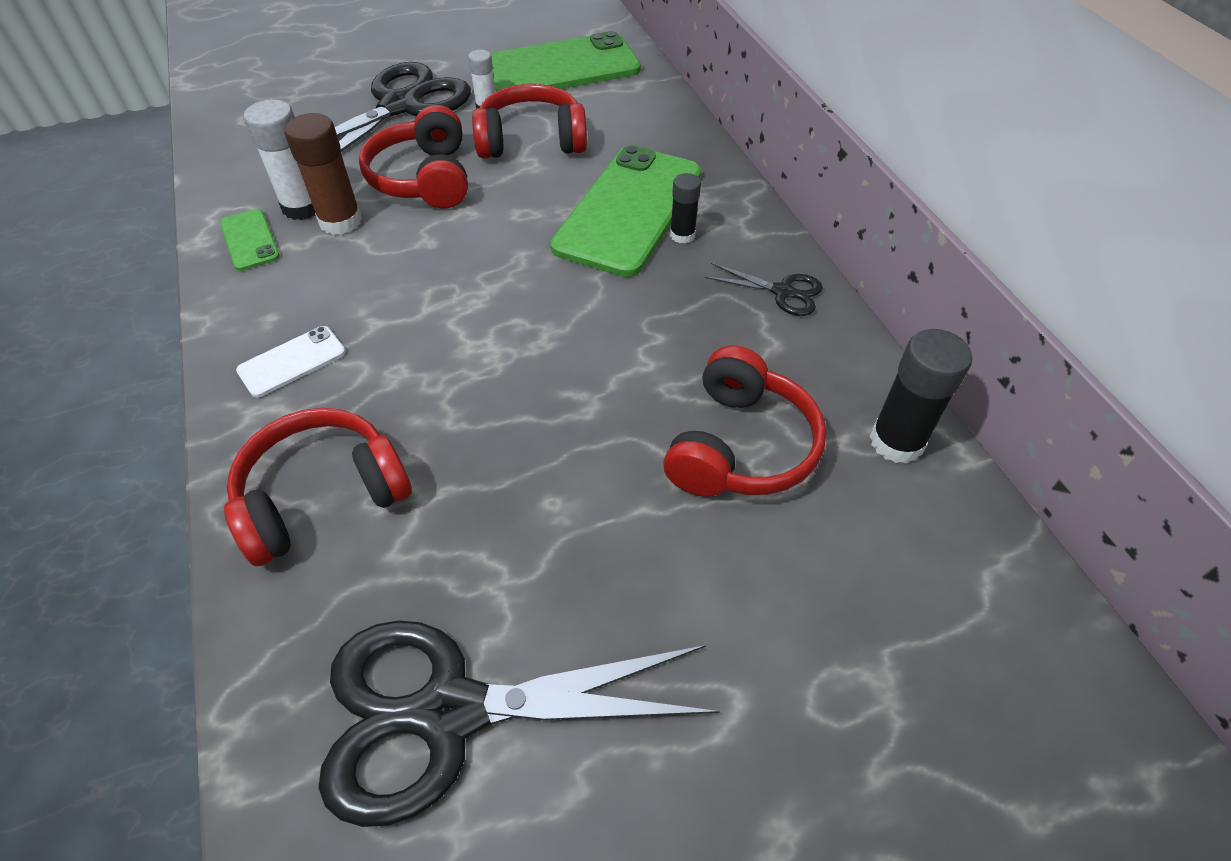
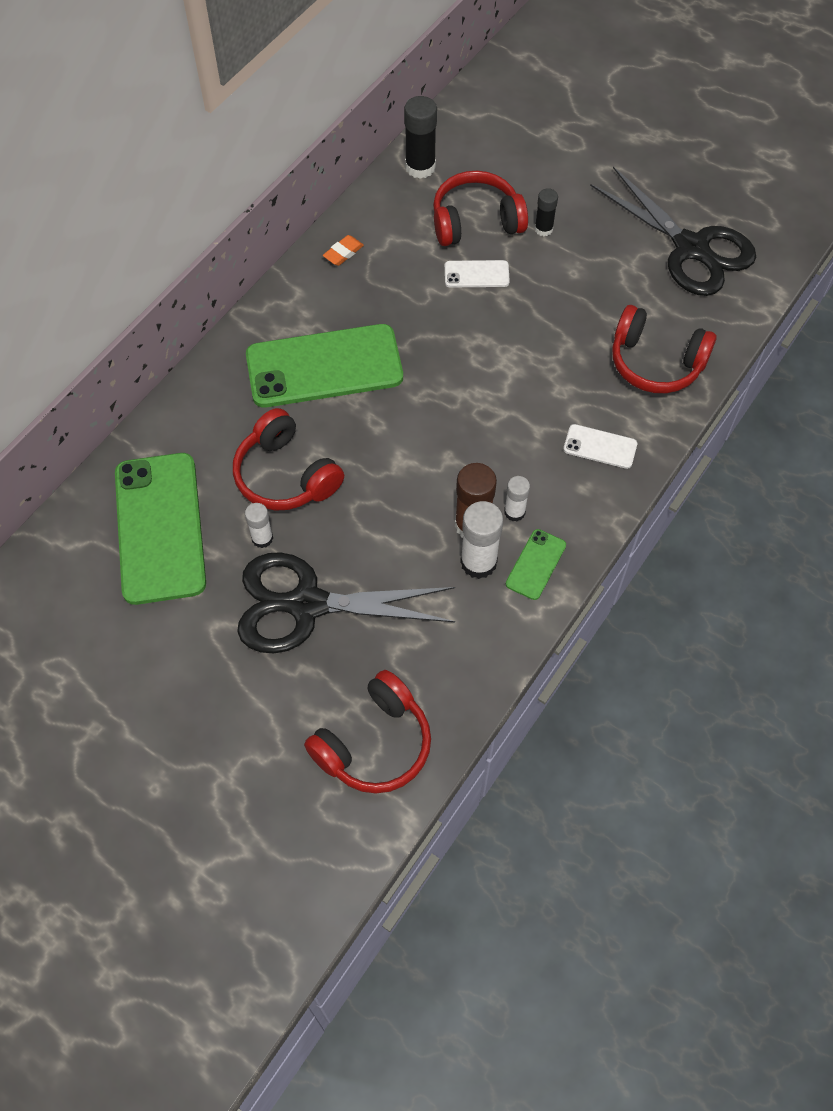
camera: 125 degrees left, 10 degrees up
red headphones [359,105,468,208] -> red headphones moved to [304,670,431,793]
green phone [490,31,641,92] -> green phone turned 45 degrees clockwise [115,453,206,605]
black glue stick [670,173,701,244] -> black glue stick moved to [535,188,558,236]
black scissors [705,263,823,316] -> orange eraser [323,235,364,266]
none -> white phone [444,260,510,287]
none -> white glue stick [504,476,530,521]

